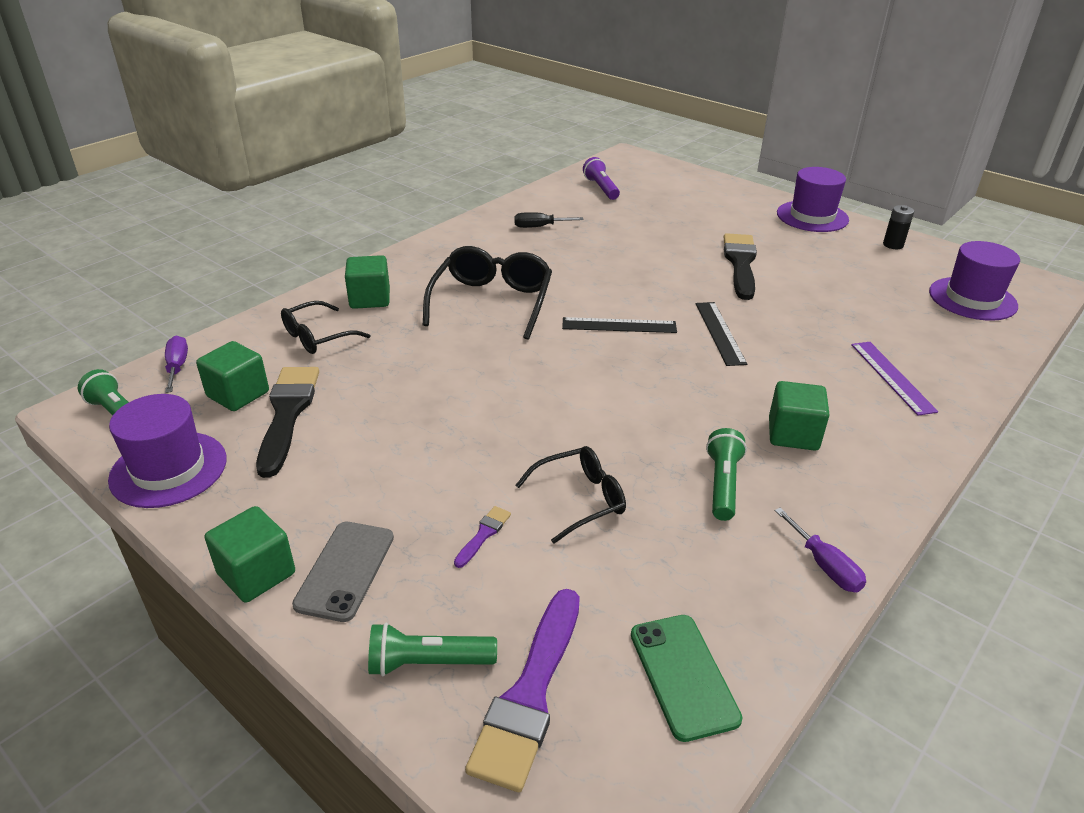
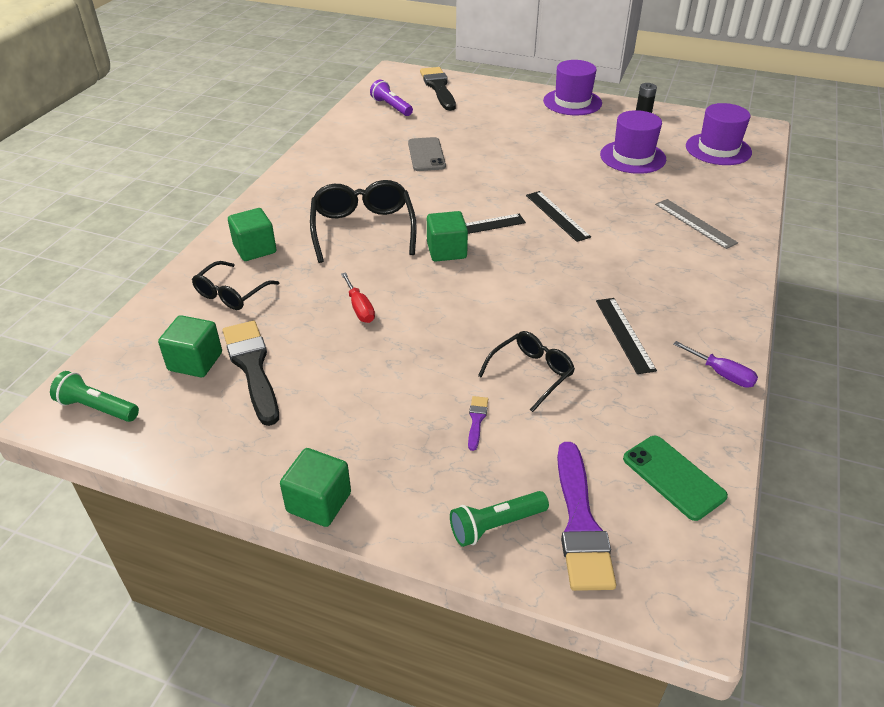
camera: 20 degrees left, 5 degrees up
purple hat [108,394,227,508] -> purple hat moved to [600,110,666,174]
purple screwdriver [165,336,188,393] -> none
grey phone [292,522,394,622] -> grey phone moved to [408,137,446,171]
black screwdriver [514,212,584,228] -> none
green flashlight [706,428,747,521] -> black ruler [596,298,657,374]
black brush [724,233,757,300] -> black brush moved to [420,67,456,111]
green cube [769,381,829,451] -> green cube moved to [427,211,468,262]
purple ruler [851,342,938,416] -> grey ruler [655,199,738,249]
none -> red screwdriver [341,272,375,323]

